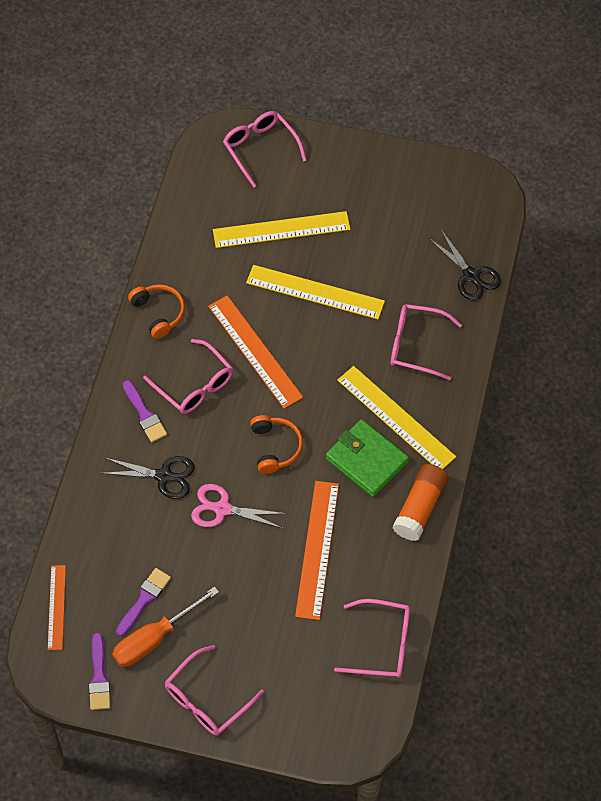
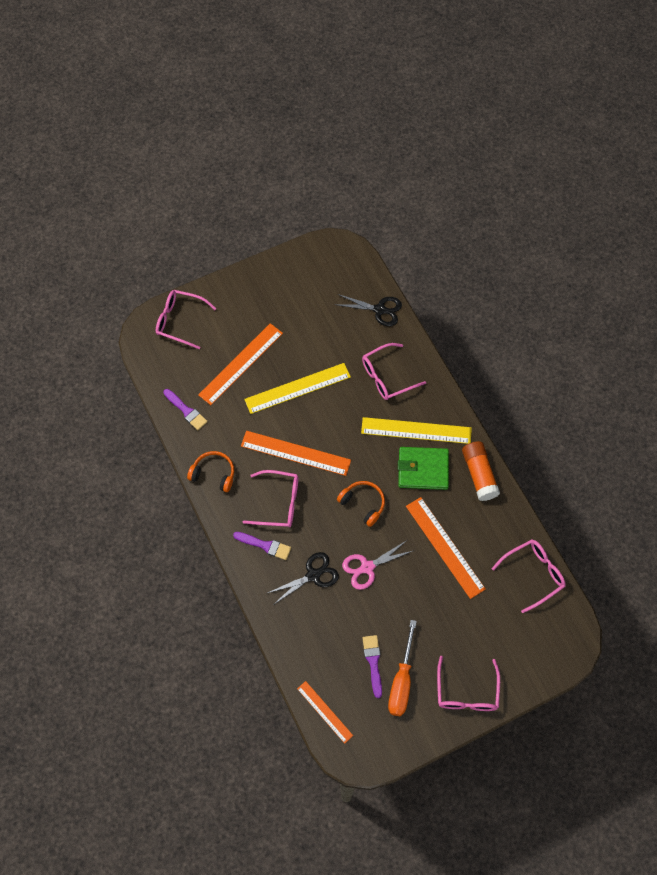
camera: 40 degrees left, 5 degrees up
purple brush [89,632,110,710] -> purple brush moved to [163,389,208,430]
yellow ruler [213,211,350,248] -> orange ruler [198,323,283,405]

